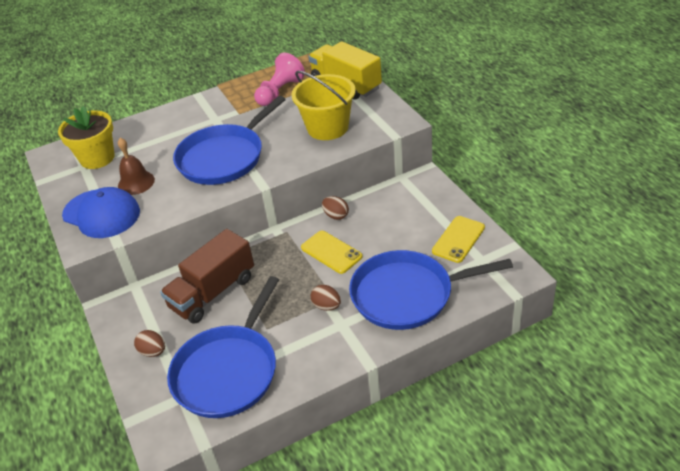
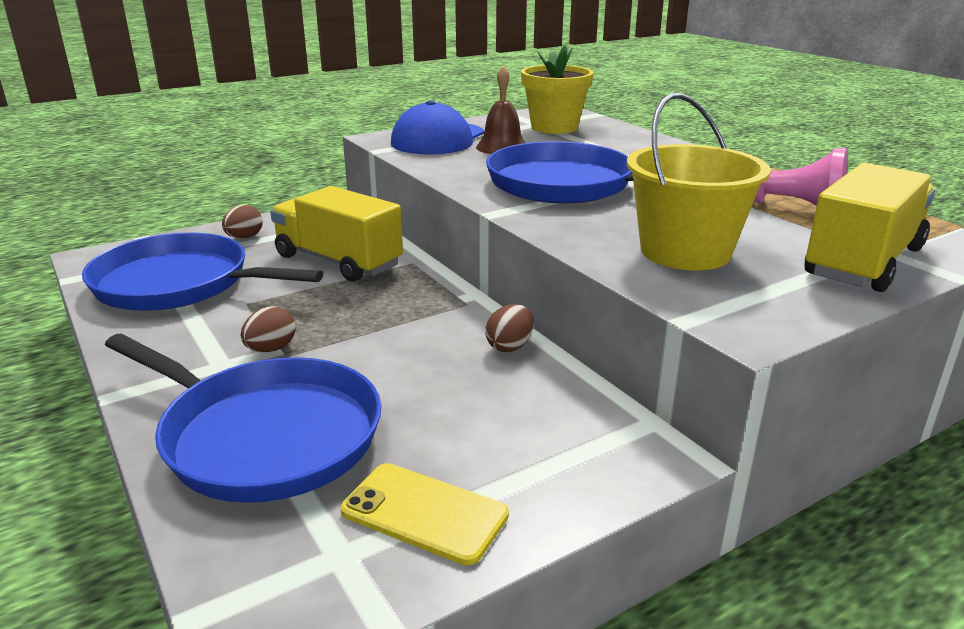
camera: 80 degrees right, 15 degrees down
brown truck [160,229,254,324] -> yellow truck [270,186,403,282]
yellow phone [301,231,363,274] -> none
blue pan [349,250,513,330] -> blue pan turned 135 degrees clockwise [105,334,382,503]

